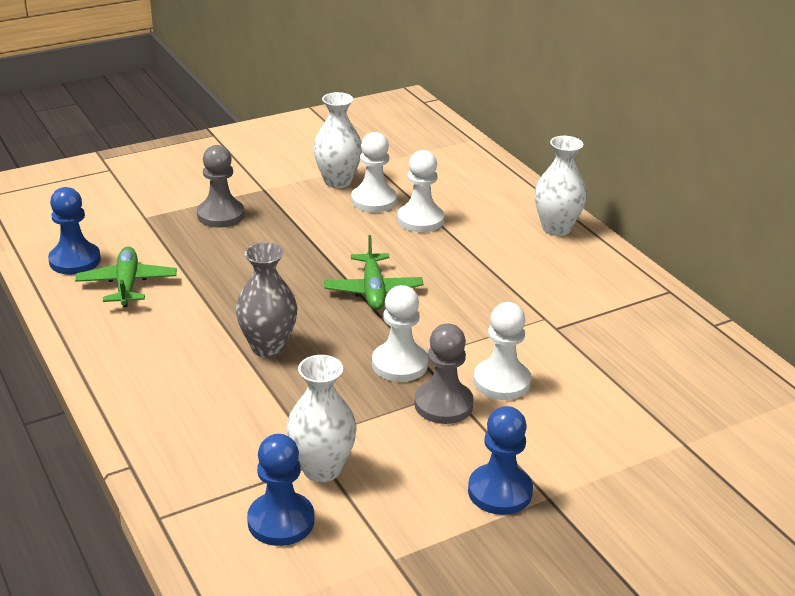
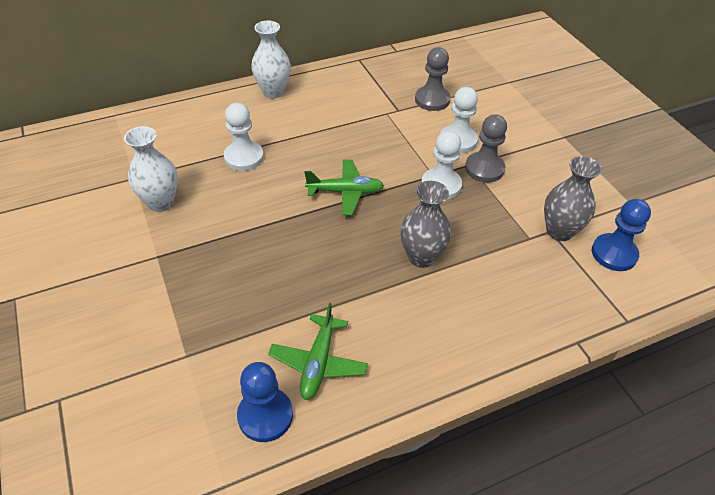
camera: 85 degrees left, 15 degrees up
green plane [75,247,177,307] -> green plane turned 75 degrees counterclockwise [268,303,368,400]
grey pawn [197,145,245,227] -> grey pawn moved to [415,47,451,111]
white vase [286,355,357,482] -> grey vase [544,156,602,241]
white pawn [351,132,397,212] -> none
blue pawn [468,406,533,515] -> none

